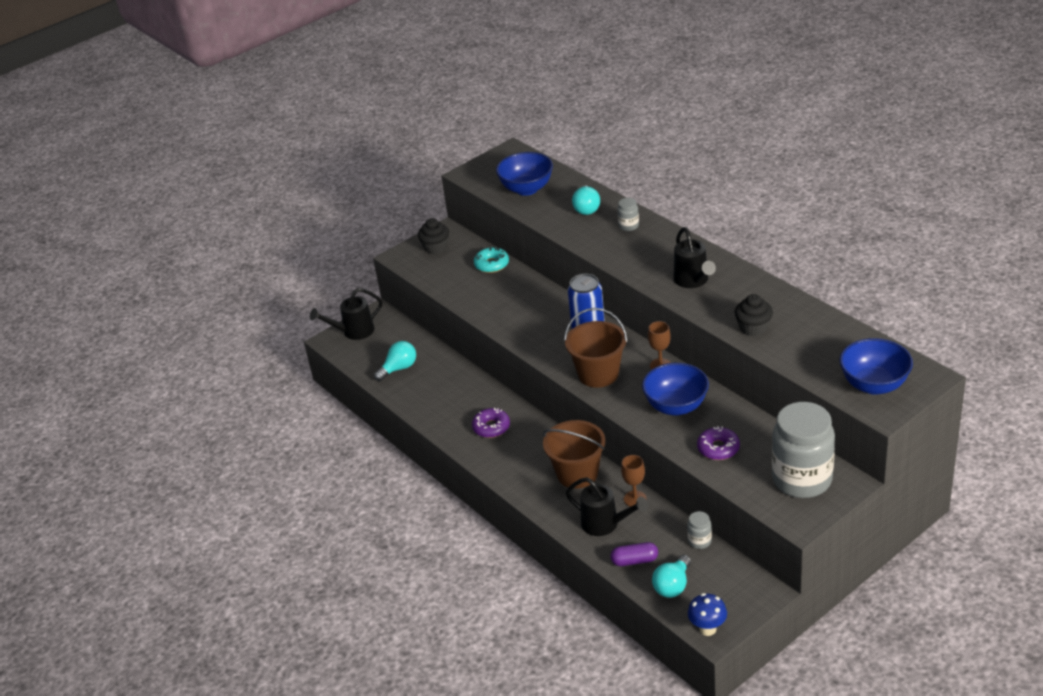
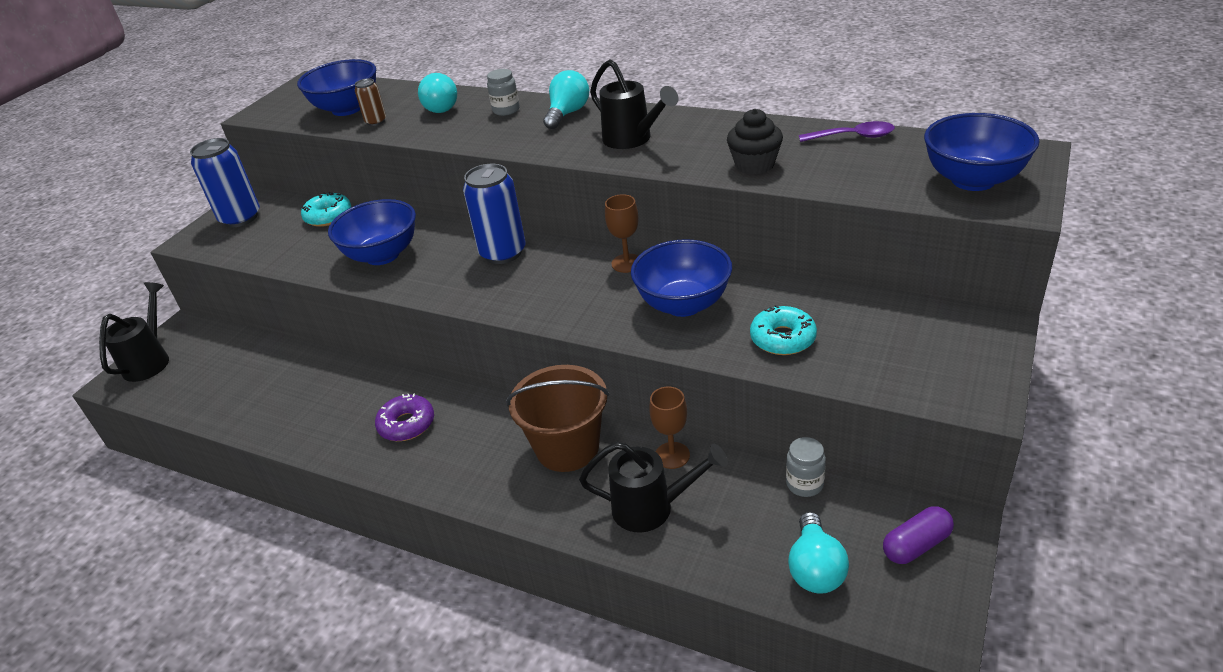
camera: 25 degrees left, 0 degrees up
black watering can [310,288,382,340] -> black watering can turned 150 degrees clockwise [99,282,169,382]
turquoise light bulb [374,341,416,381] -> turquoise light bulb moved to [543,70,589,129]
black cupcake [418,218,449,254] -> blue can [190,138,260,227]
brown bucket [564,308,627,388] -> none
purple capsule [611,542,658,566] -> purple capsule moved to [883,507,954,564]
blue mushroom [688,593,727,636] -> none
purple donut [697,426,740,460] -> turquoise donut [750,305,817,355]
grey jar [772,402,835,498] -> none
none -> blue bowl [328,199,416,265]
none -> brown can [355,78,386,126]
none -> purple spoon [799,121,895,142]

